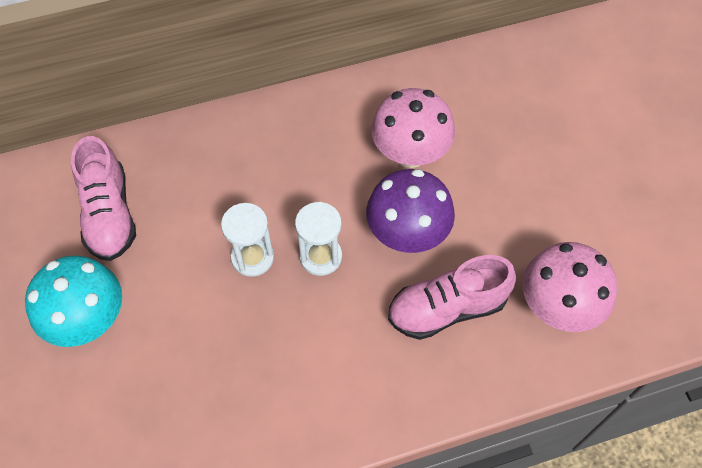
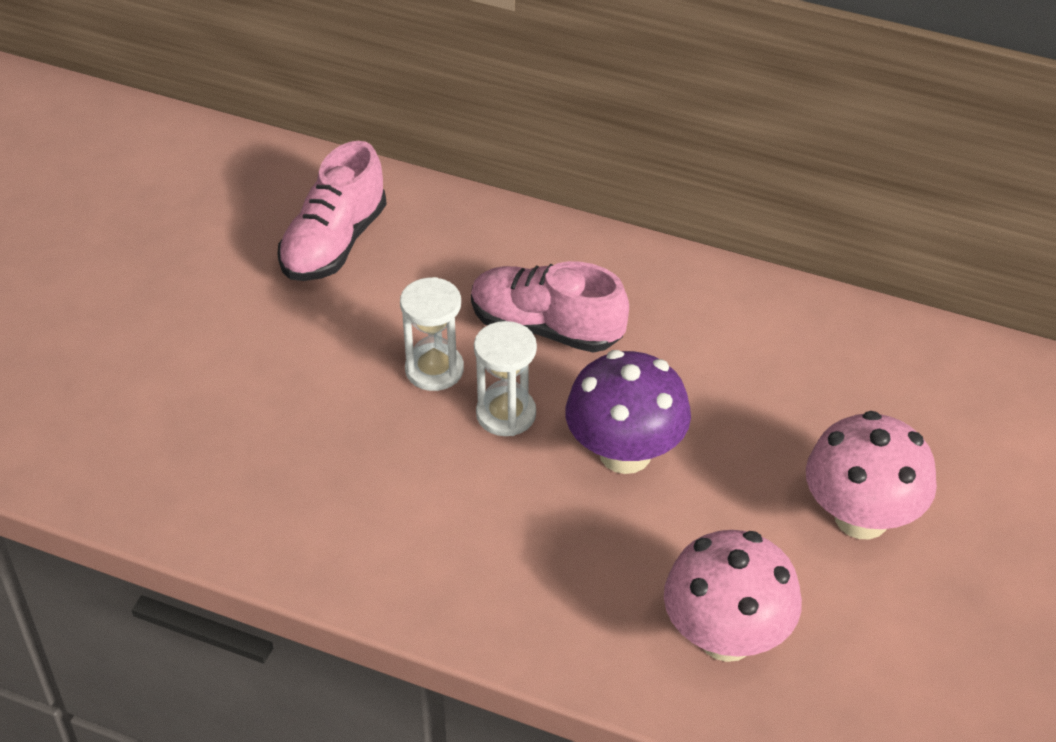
camera: 40 degrees right, 15 degrees down
turquoise mushroom [25,256,122,347] -> none
pink mushroom [371,88,455,168] -> pink mushroom moved to [806,411,937,539]
pink shoe [388,255,516,340] -> pink shoe moved to [471,261,629,353]

